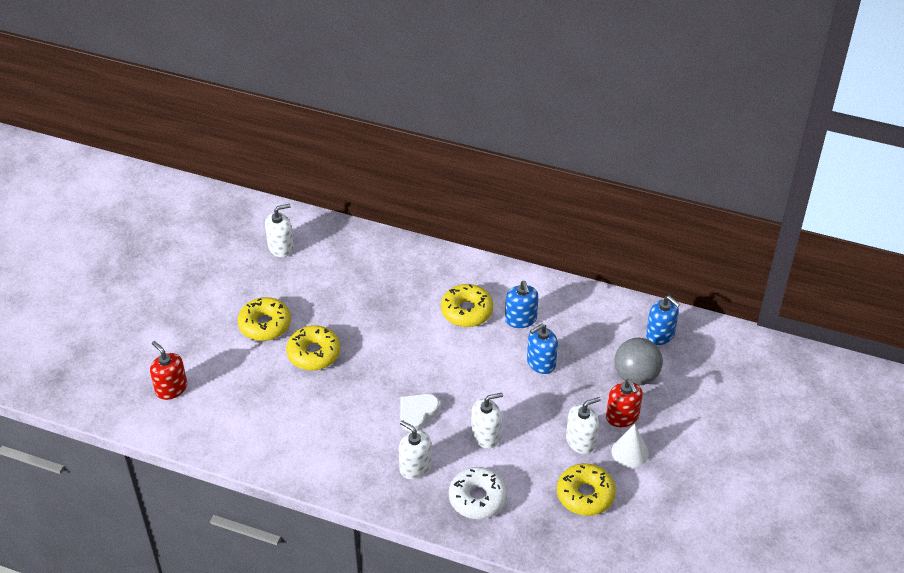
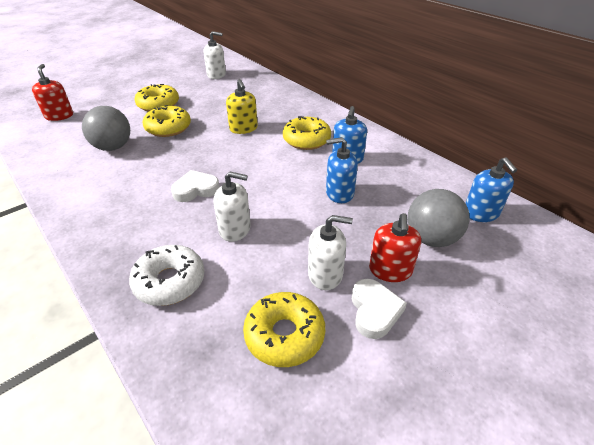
camera: 30 degrees right, 5 degrees down
white soap dispenser [399,420,431,480] -> none
white cone [611,424,649,468] -> white heart [352,279,407,339]
none -> grey ball [82,106,130,151]
none -> yellow soap dispenser [226,79,258,134]

